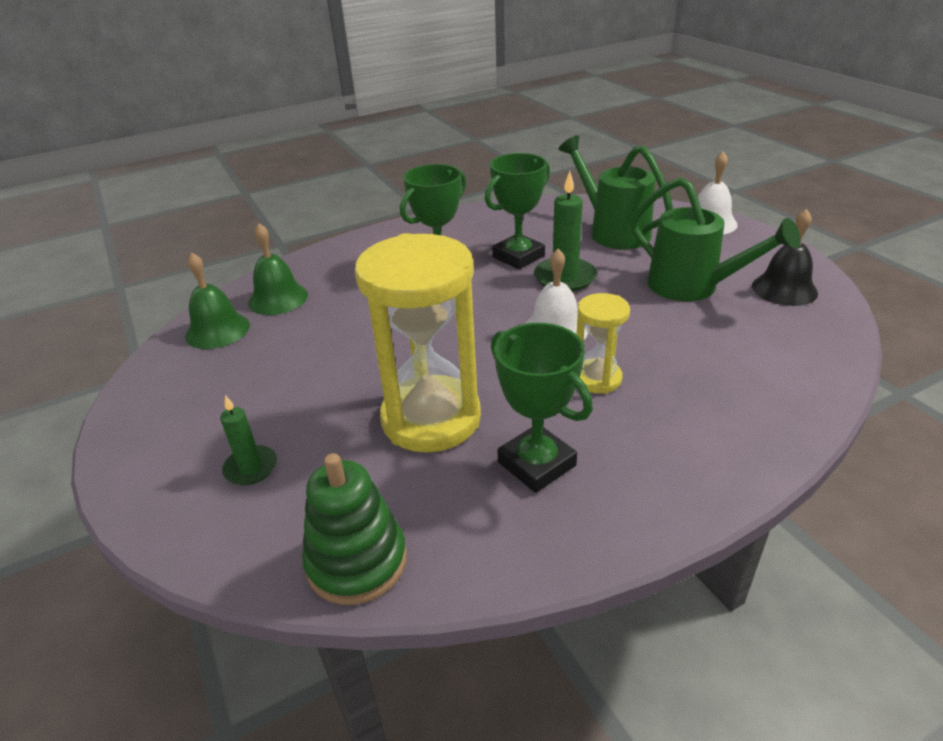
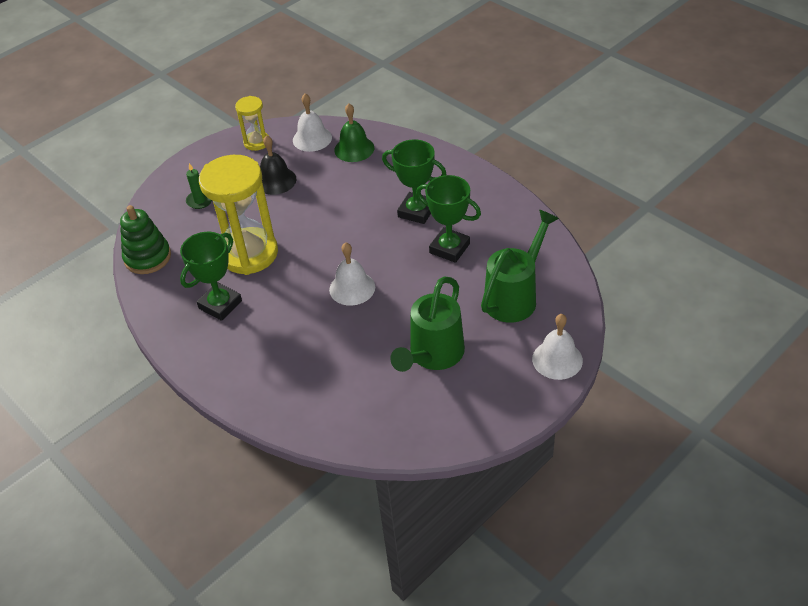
camera: 75 degrees right, 10 degrees up
green bell [185,252,250,349] -> white bell [293,94,332,152]
green candle [534,171,597,292] -> none
yellow hourglass [577,293,630,394] -> yellow hourglass moved to [235,96,269,151]
black bell [752,209,818,306] -> black bell moved to [260,135,297,195]

